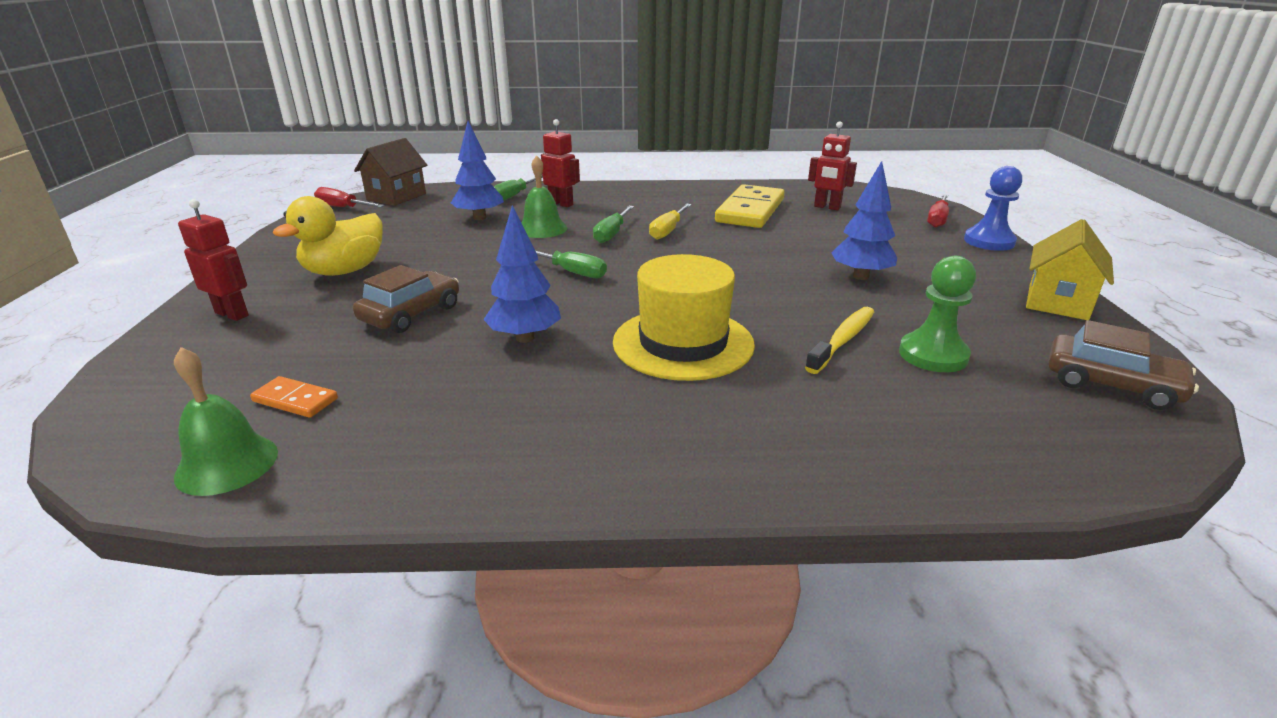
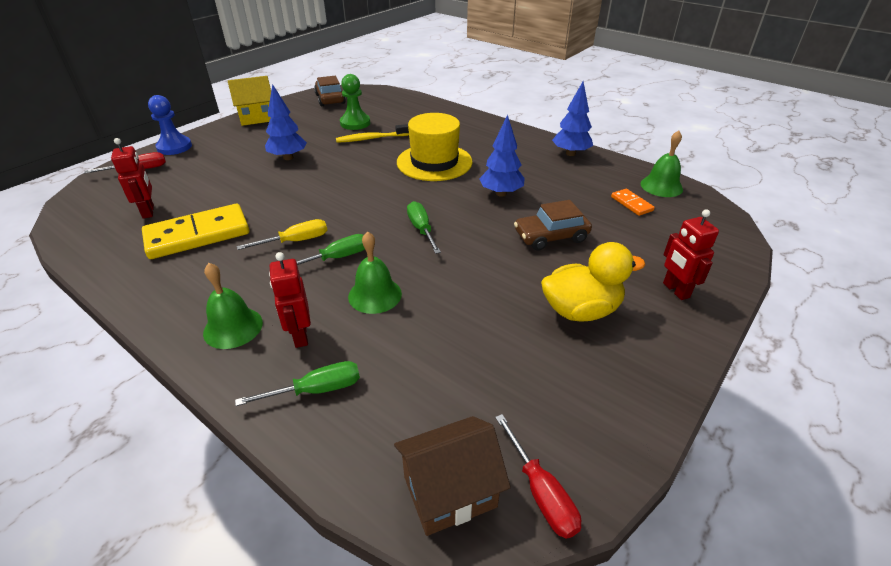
camera: 140 degrees left, 10 degrees up
blue tree [451,121,504,220] -> blue tree moved to [552,82,593,156]
none -> green bell [203,263,263,349]

